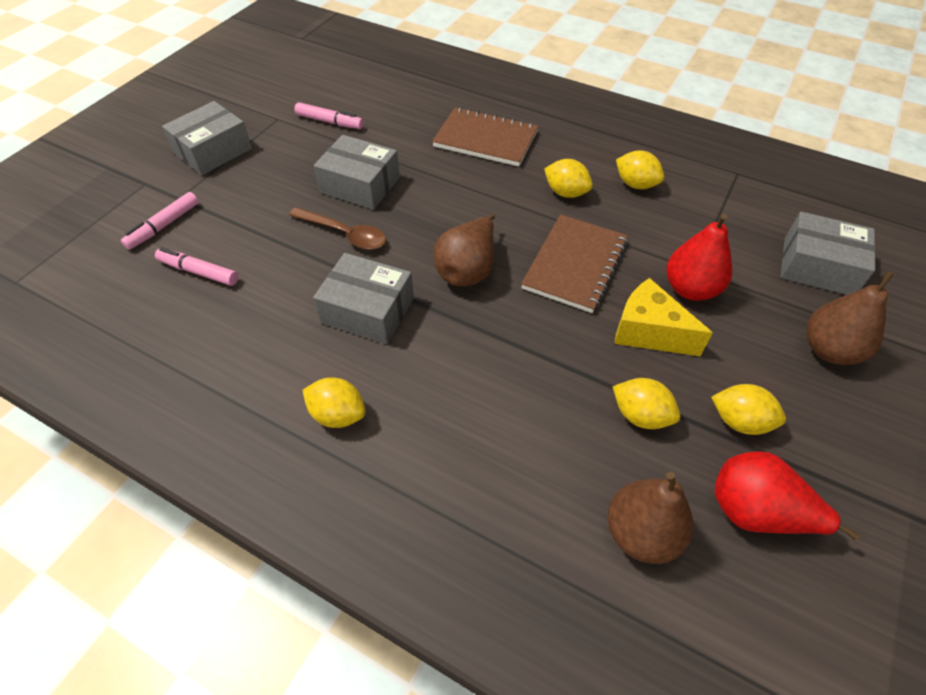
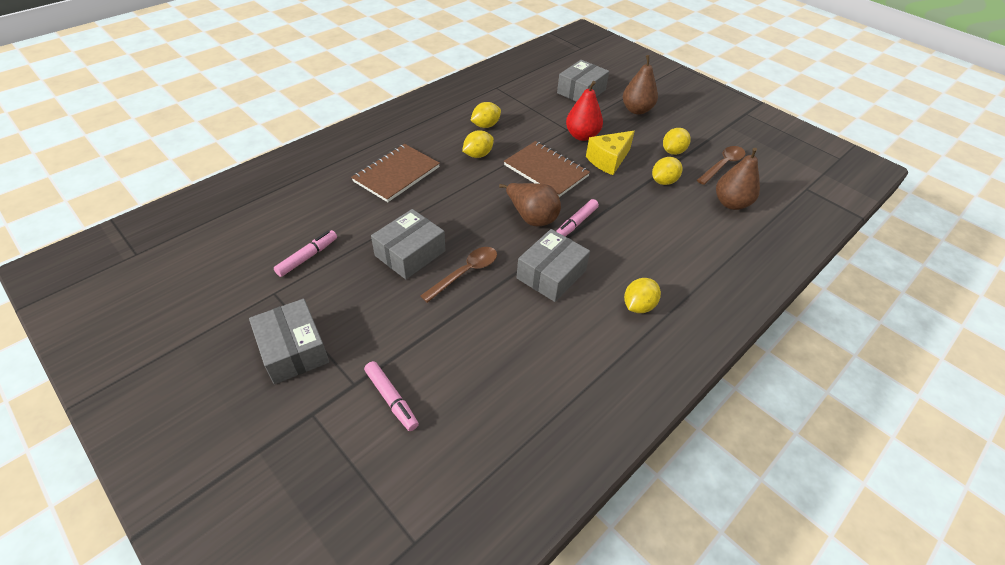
camera: 75 degrees left, 5 degrees down
pink marker [155,247,238,286] -> pink marker moved to [556,199,599,236]
red pear [714,451,860,540] -> brown spoon [697,146,745,185]

